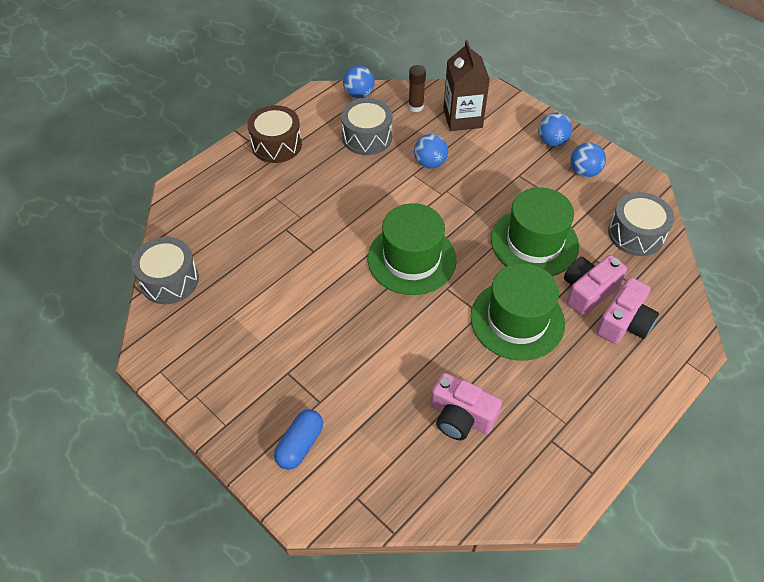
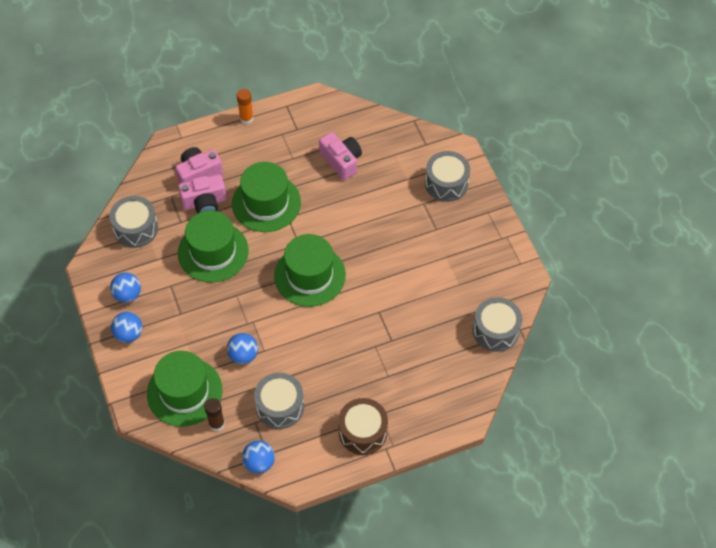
camera: 155 degrees left, 5 degrees up
blue capsule [274,409,323,470] -> grey drum [425,151,470,202]
brown carton [443,40,490,131] -> green hat [147,351,222,427]
none -> orange glue stick [237,89,254,124]

